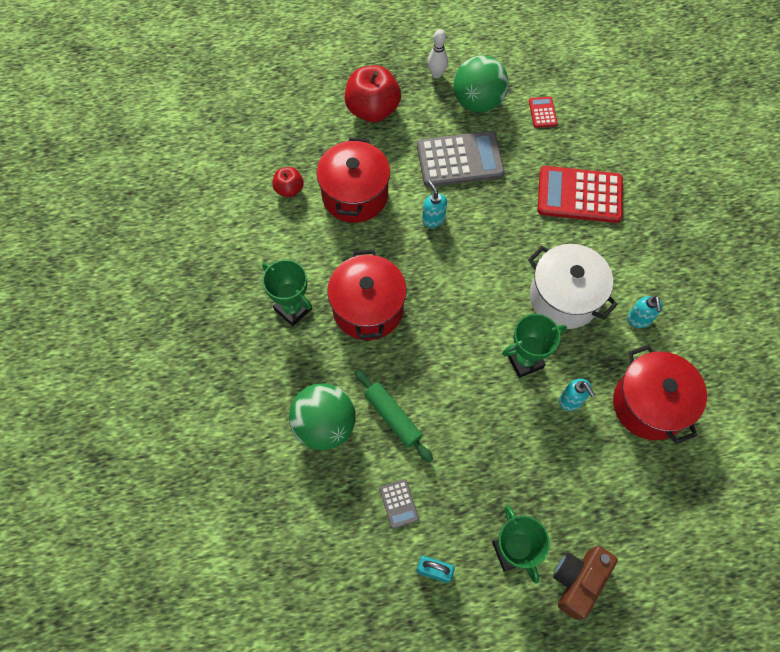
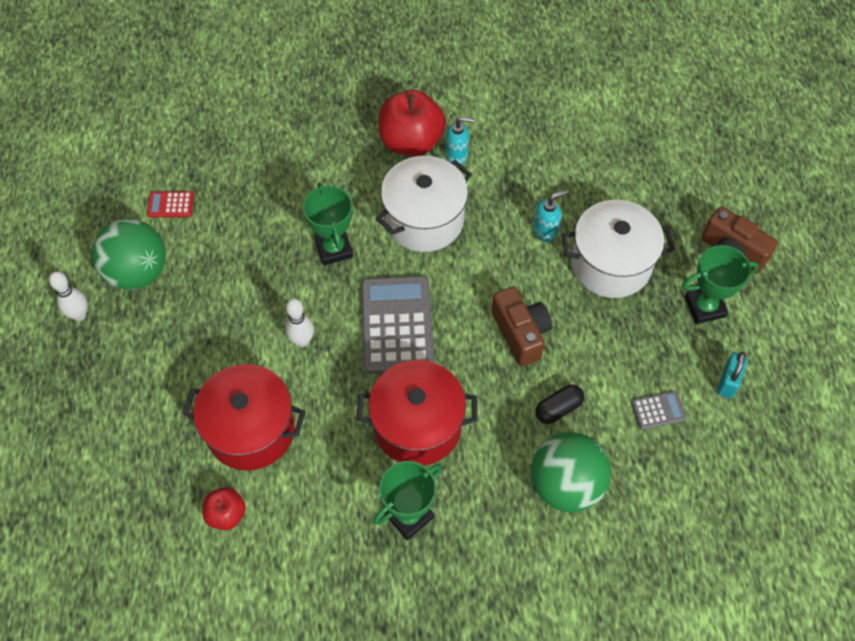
camera: 85 degrees left, 5 degrees down
red apple [345,65,401,122] -> red apple moved to [378,90,446,157]
green rolling pin [355,369,433,463] -> black capsule [535,385,584,424]
grey calculator [417,131,505,187] -> grey calculator moved to [361,276,434,374]
turquoise soap dispenser [422,180,447,228] -> white bowling pin [285,299,314,347]
green trophy [502,314,567,378] -> green trophy moved to [303,183,353,266]
red calculator [538,166,623,223] -> none
red pot [613,345,707,444] -> none
none -> brown camera [491,286,552,367]
none -> white pot [562,200,675,298]

